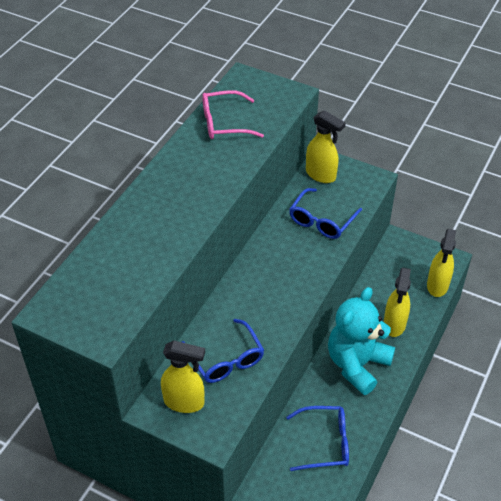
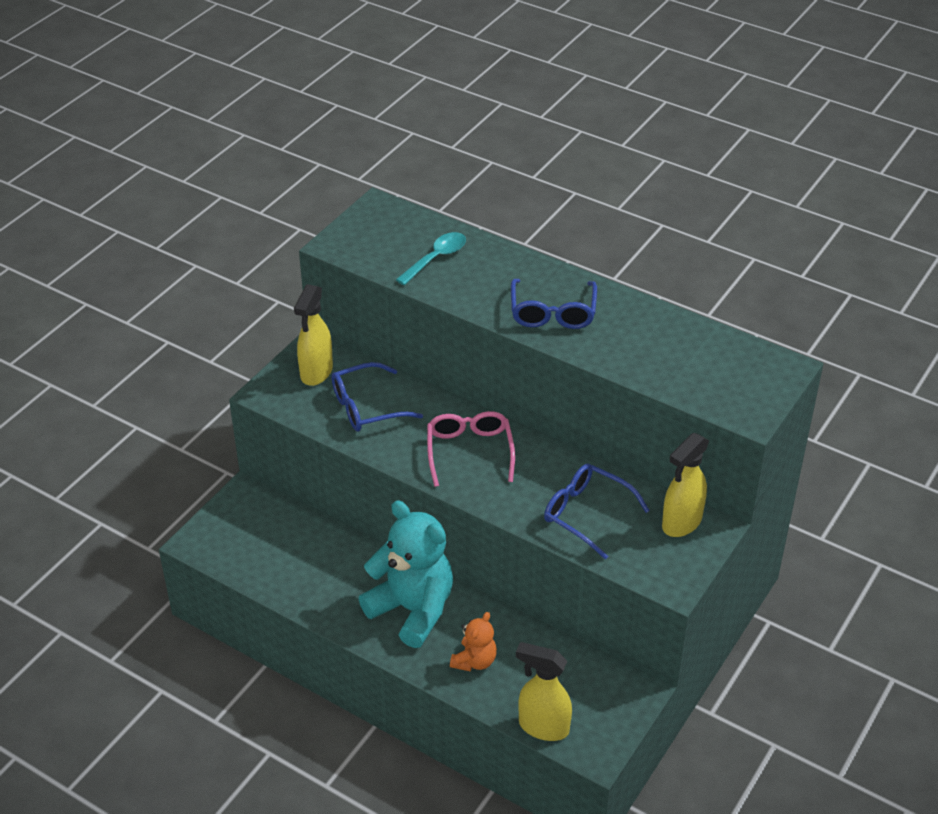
camera: 95 degrees right, 5 degrees down
pink glasses [202,90,264,139] -> pink glasses moved to [427,411,515,487]
blue glasses [286,406,349,471] -> blue glasses moved to [511,279,597,329]
yellow spray bottle [384,267,411,337] -> orange teddy bear [450,612,497,671]
none -> turquoise spoon [396,232,466,285]

